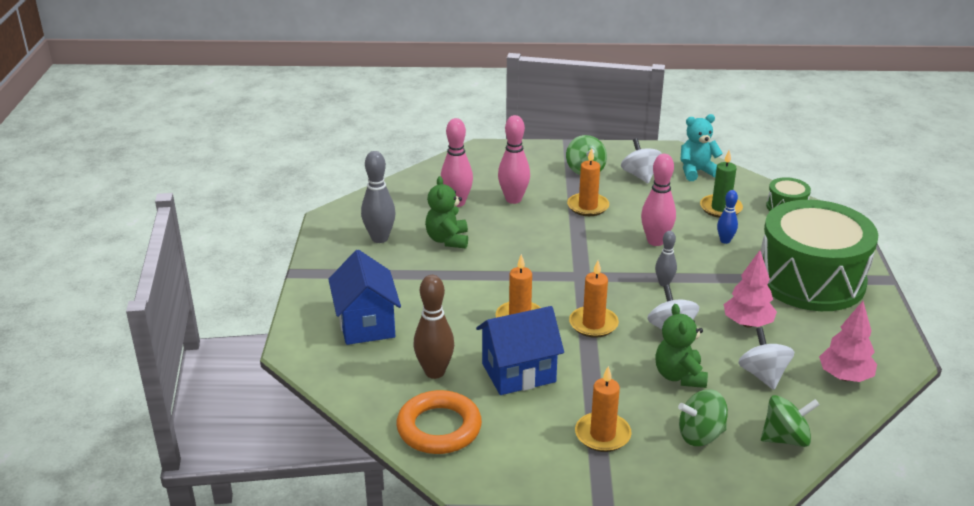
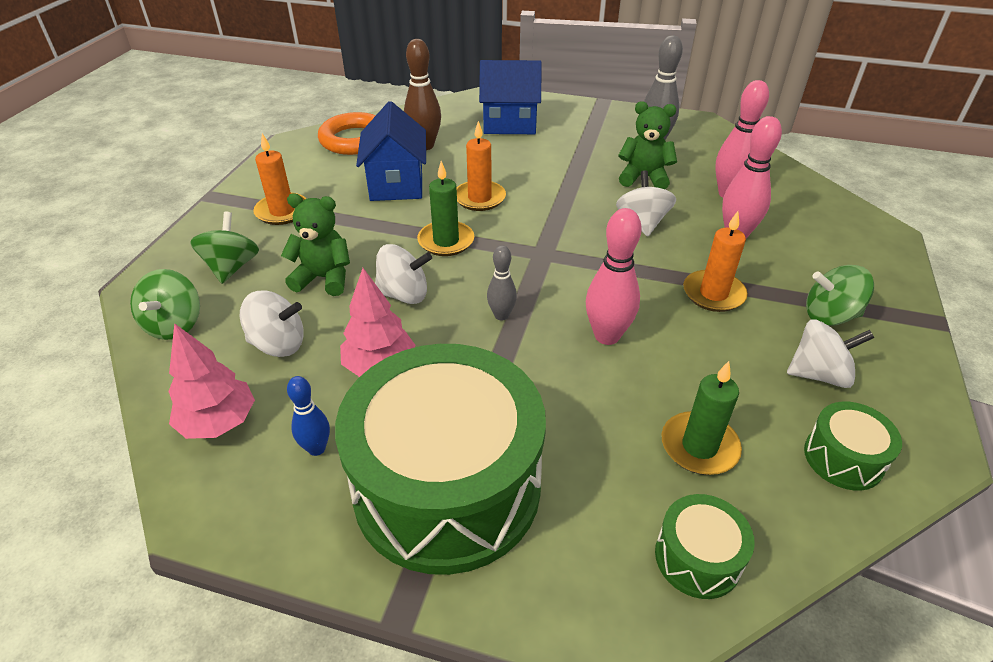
camera: 105 degrees right, 10 degrees up
orange candle [569,260,619,338] -> green candle [417,161,474,256]
turquoise teddy bear [681,114,723,181] -> green drum [804,402,902,491]
blue bowling pin [717,190,738,244] -> blue bowling pin moved to [287,376,330,456]
none -> white spinning top [616,170,676,236]

